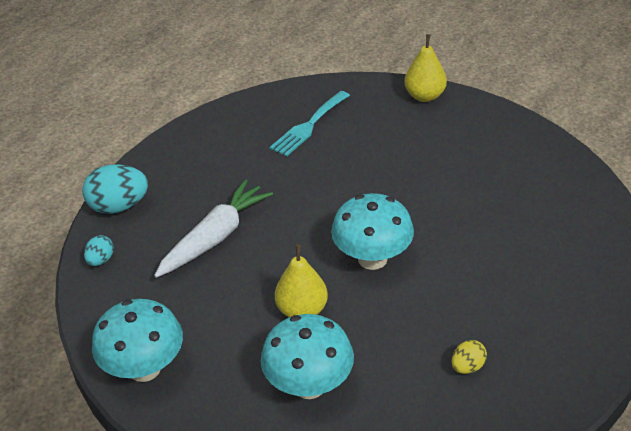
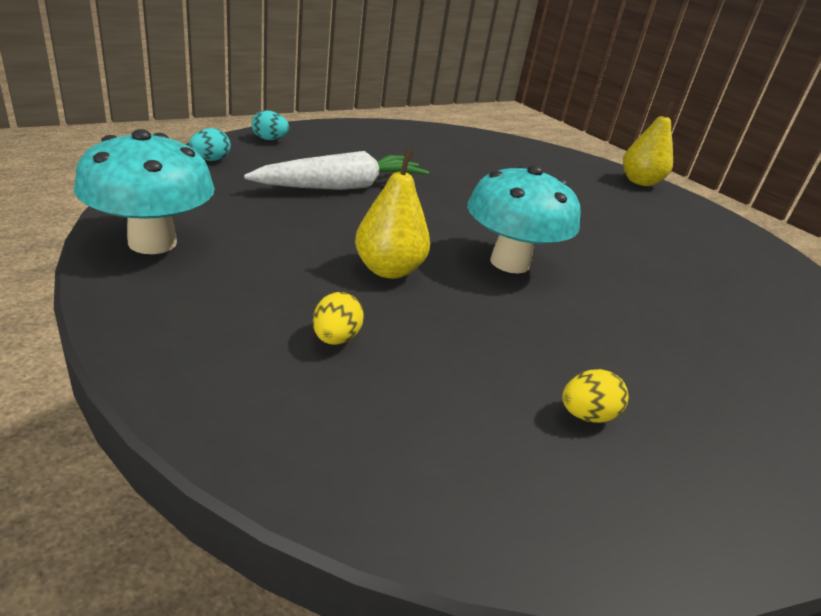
camera: 15 degrees right, 10 degrees down
turquoise egg [82,164,148,214] -> turquoise egg [252,110,289,140], size x0.53
turquoise mushroom [261,314,354,399] -> yellow egg [313,292,364,345]
turquoise fork [270,91,350,157] -> none

